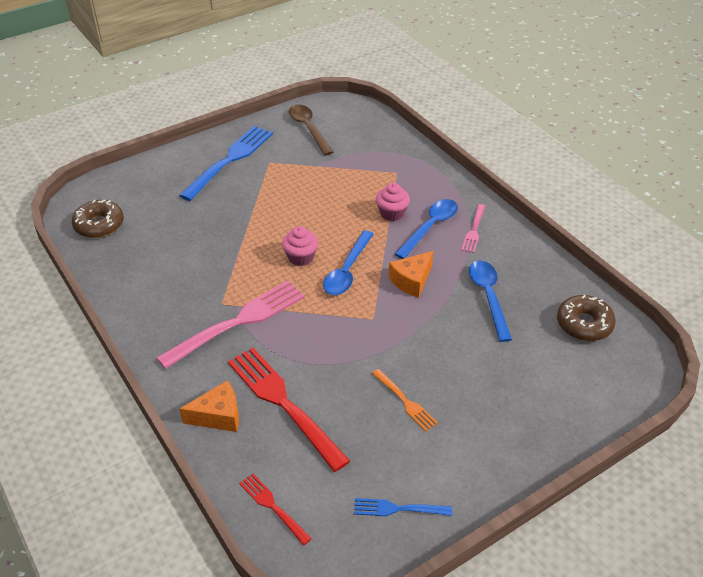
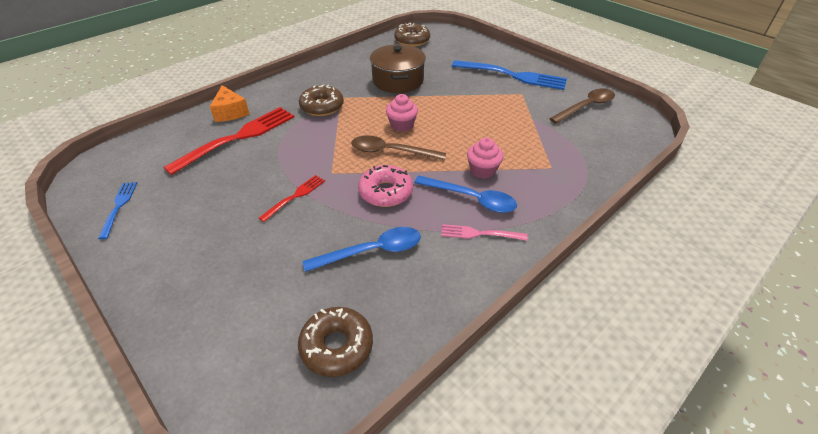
camera: 80 degrees right, 0 degrees up
pink fork [157,281,305,369] -> brown donut [299,85,344,116]
red fork [239,473,312,545] -> red fork moved to [259,175,325,222]
blue spoon [323,230,374,295] -> brown spoon [351,135,446,161]
orange fork [372,369,438,431] -> none
orange cheese [389,251,433,298] -> pink donut [358,165,413,207]
none -> brown pot [370,44,426,93]

